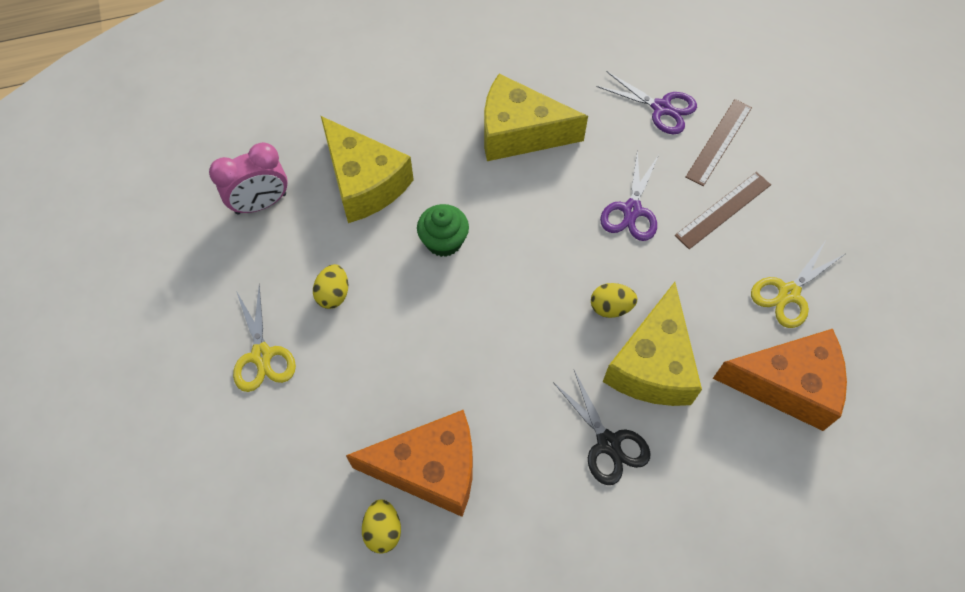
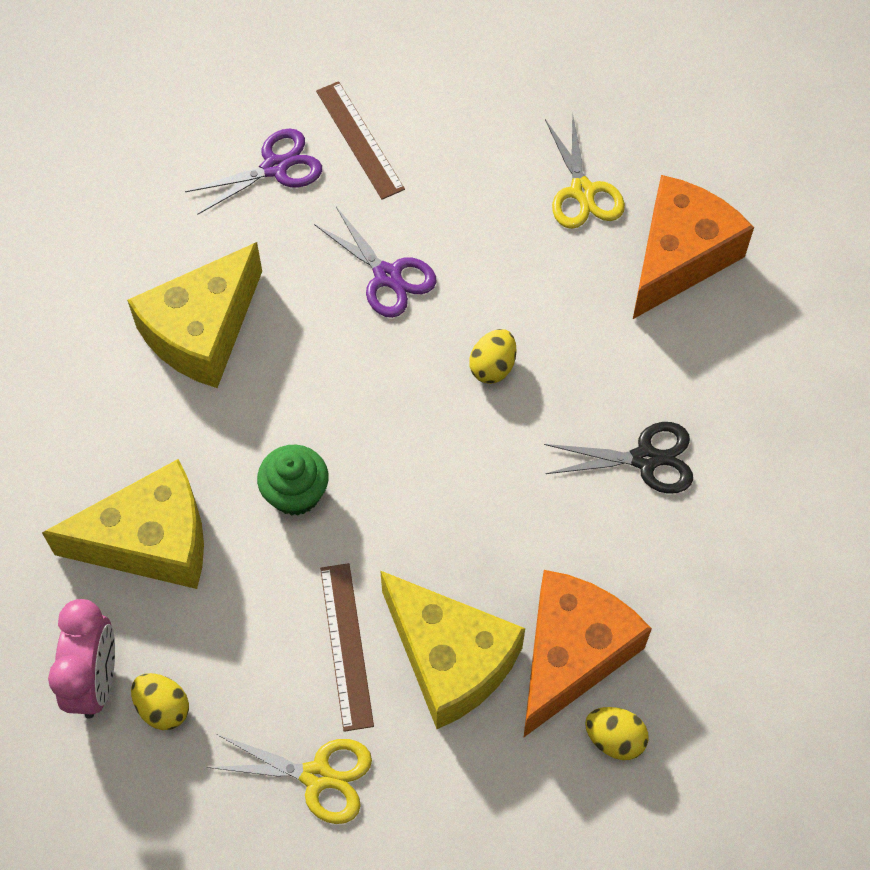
camera: 60 degrees left, 0 degrees up
yellow egg [313,264,348,309] -> yellow egg moved to [131,673,189,730]
yellow cheese [603,282,702,406] -> yellow cheese moved to [380,570,525,729]
brown ruler [675,172,771,249] -> brown ruler moved to [320,563,374,732]

